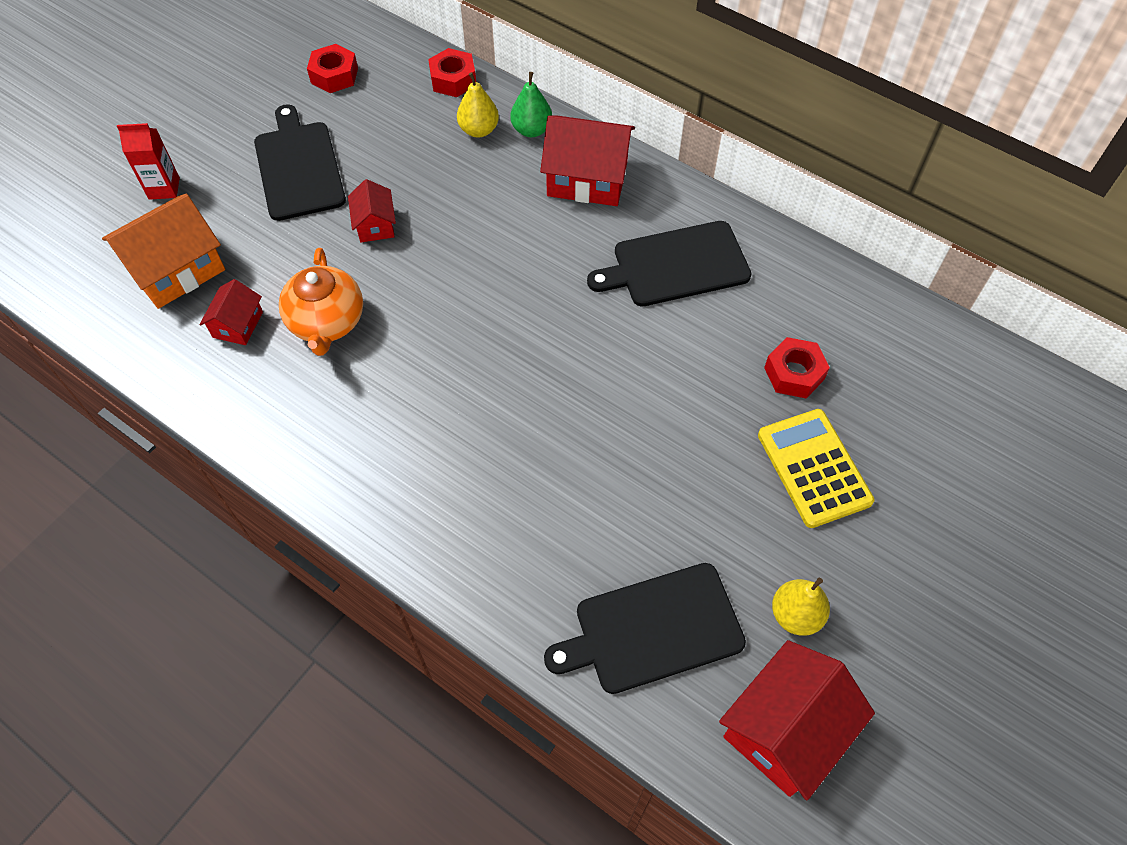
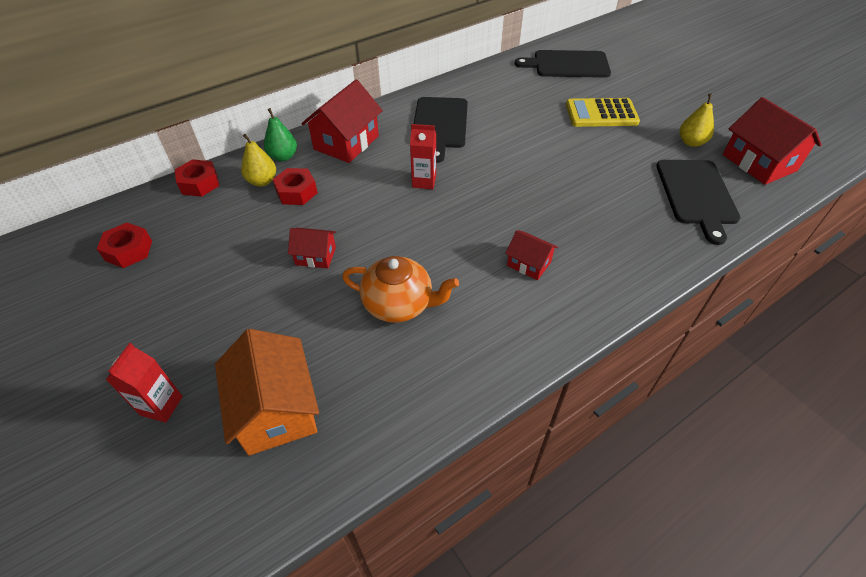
camera: 70 degrees left, 10 degrees down
red house [199,279,263,345] -> red house moved to [505,230,558,280]
black cutting board [254,104,346,221] -> black cutting board moved to [515,50,611,78]
red nut [764,337,830,398] -> red nut moved to [272,168,318,205]
none -> red carton [410,124,436,189]

